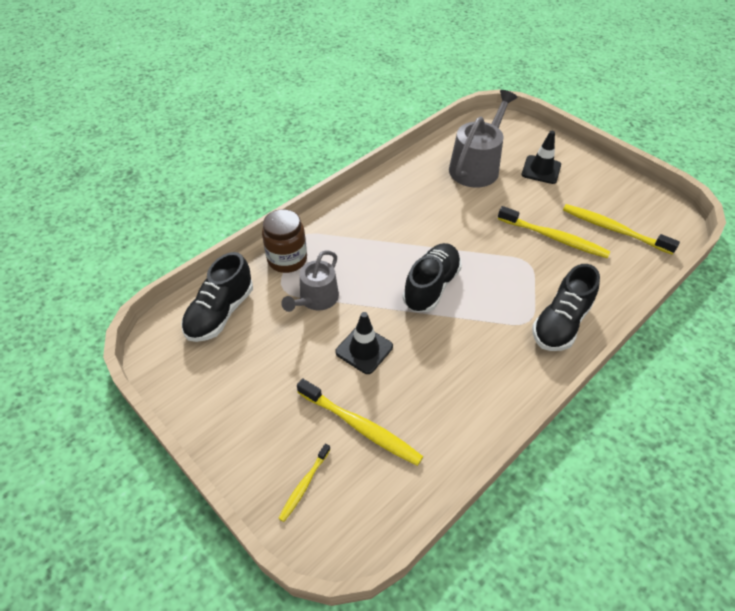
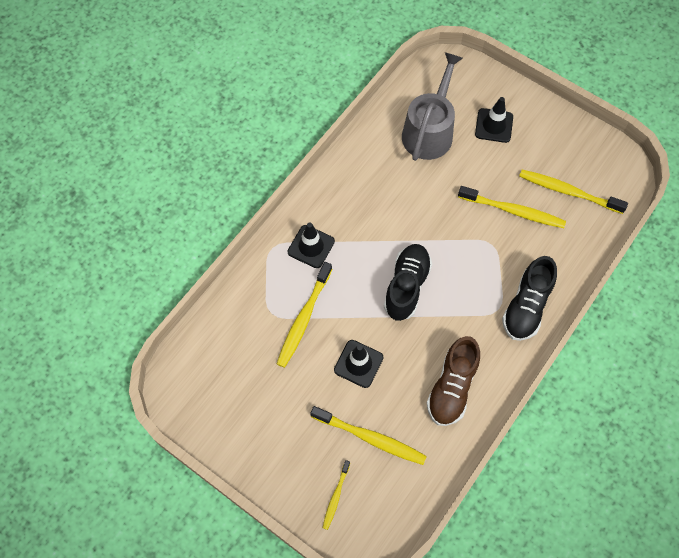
camera: 10 degrees left, 15 degrees up
black shoe [181,252,253,342] -> none
brown jar [262,209,307,273] -> none
grey watering can [281,250,339,312] -> yellow toothbrush [277,262,332,368]
none -> black traffic cone [288,222,335,268]
none -> brown shoe [427,336,480,426]

